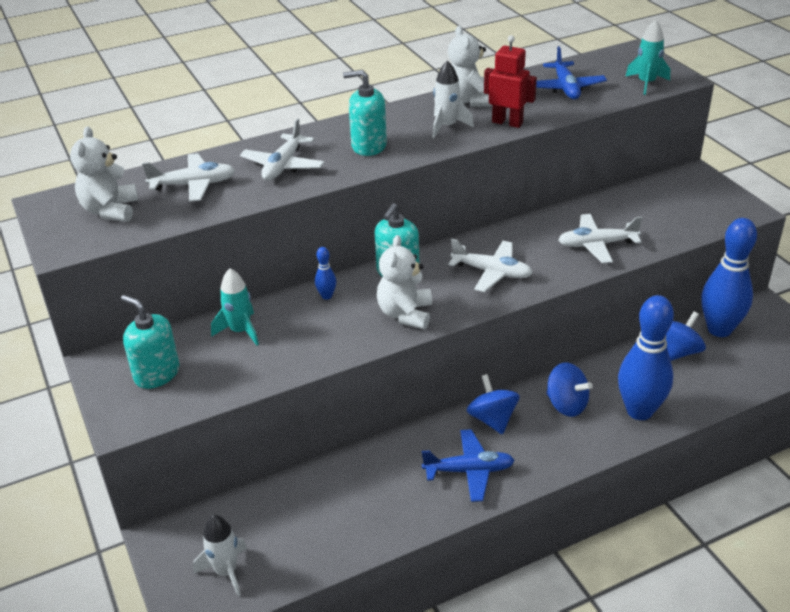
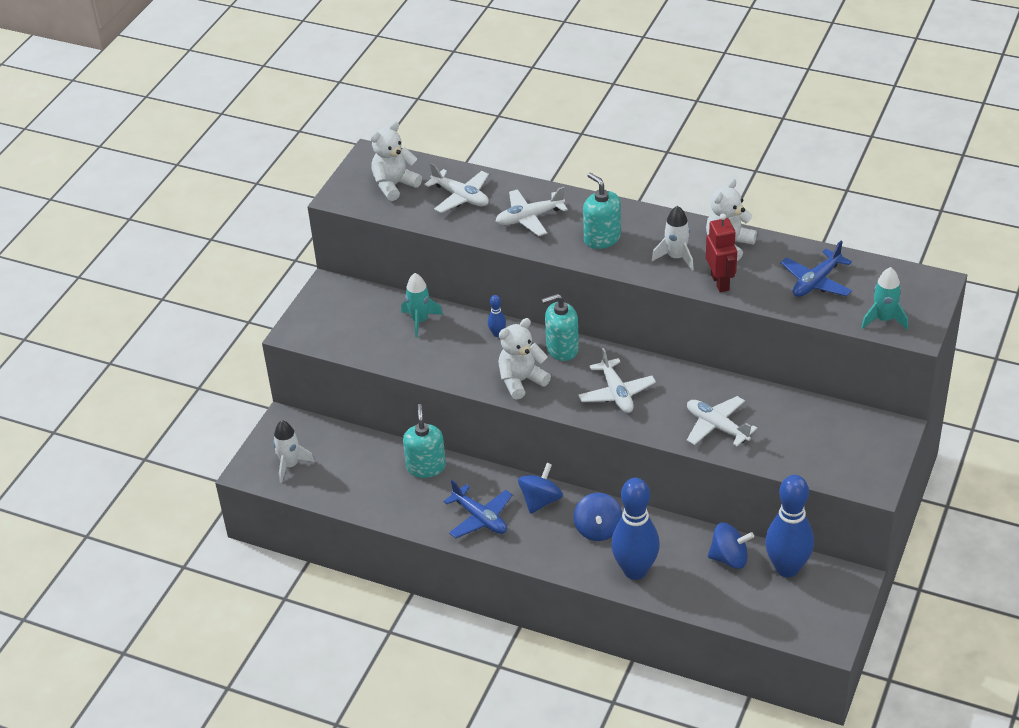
camera: 50 degrees right, 5 degrees up
turquoise soap dispenser [121,295,180,389] -> turquoise soap dispenser moved to [403,404,446,478]

